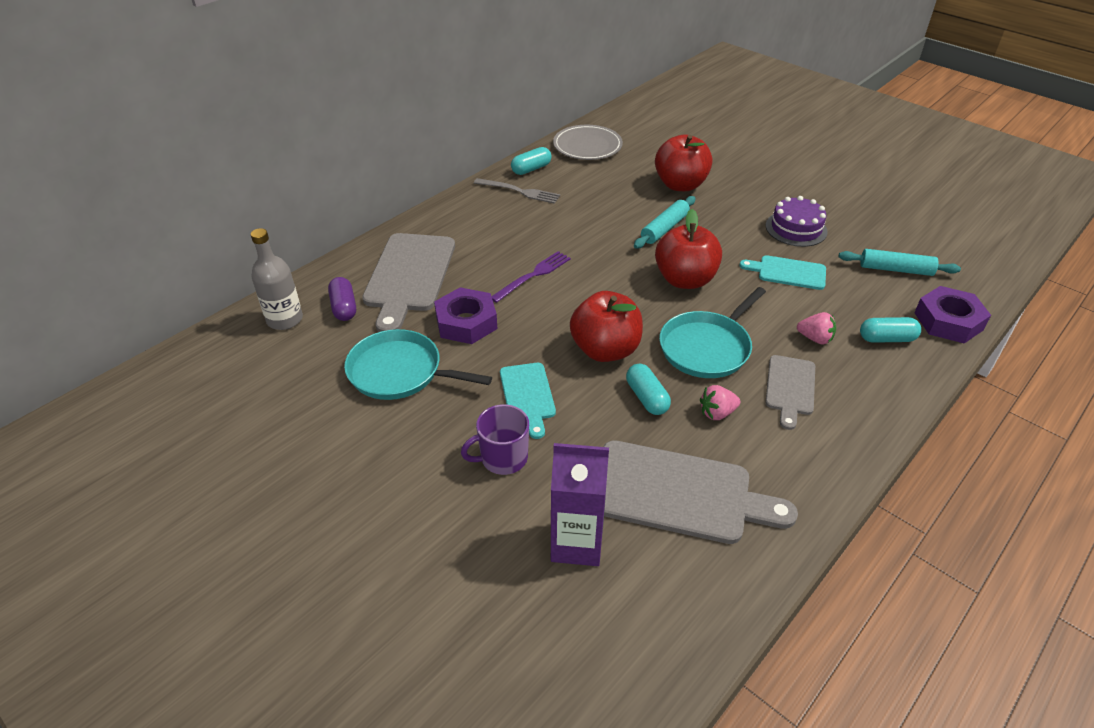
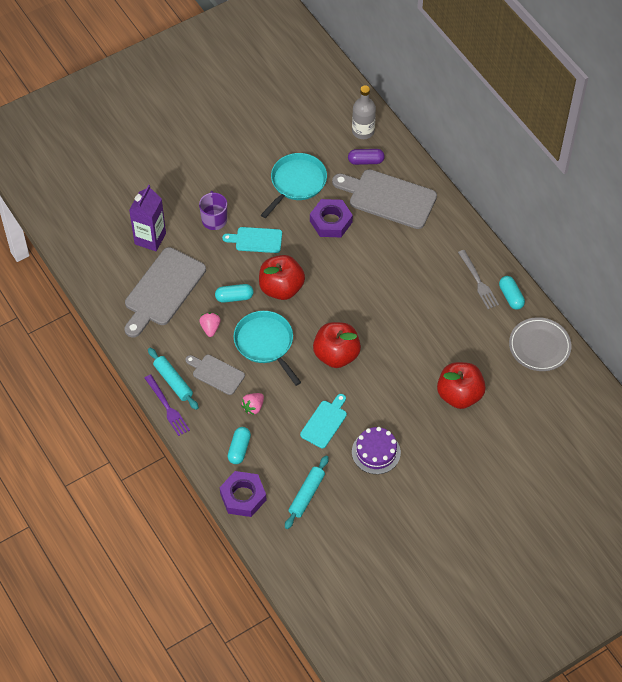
camera: 105 degrees right, 15 degrees up
grey fork [474,178,560,204] -> grey fork turned 60 degrees counterclockwise [458,250,499,309]
purple fork [492,251,571,303] -> purple fork moved to [145,374,190,436]
turquoise rolling pin [634,196,696,249] -> turquoise rolling pin moved to [148,348,199,410]

